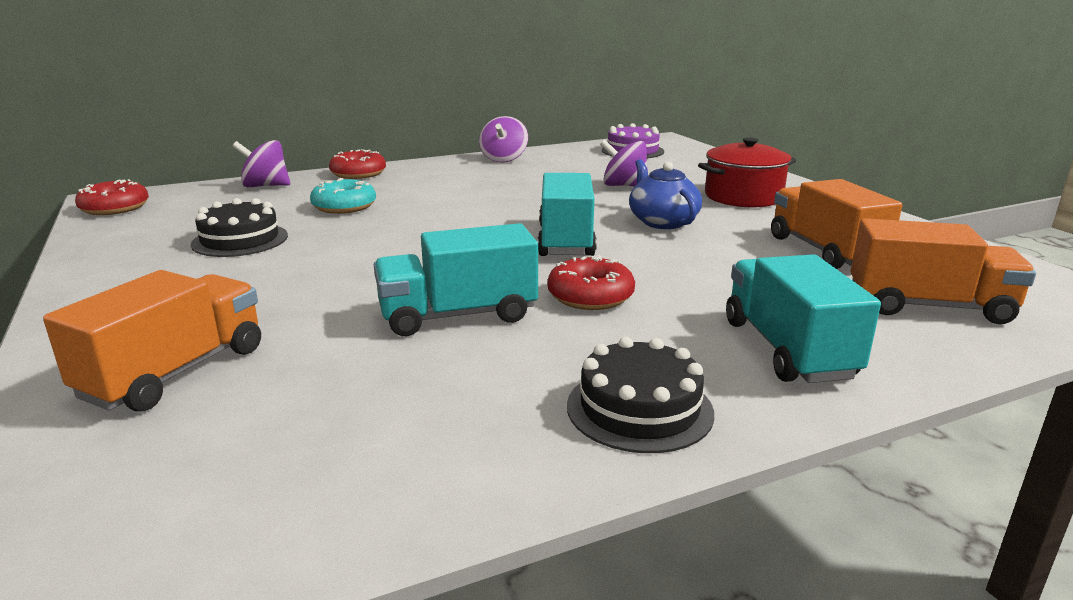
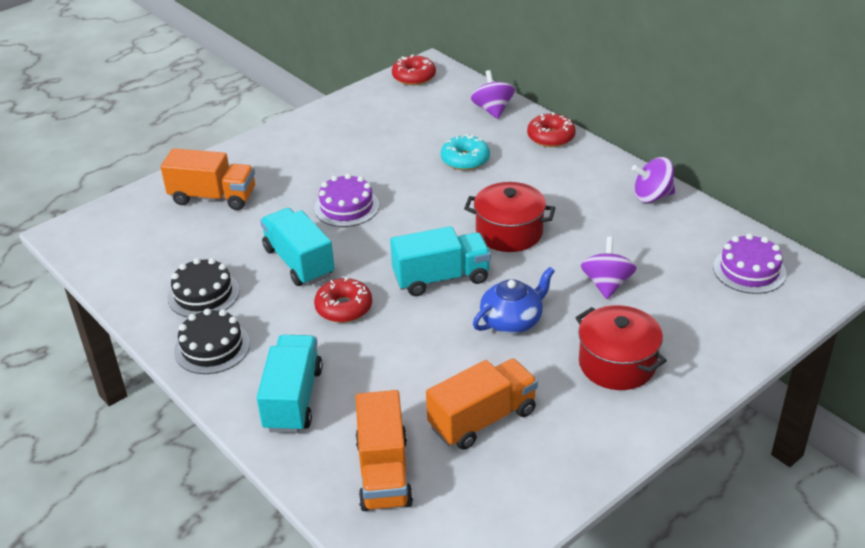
camera: 75 degrees right, 15 degrees up
black cake [191,198,288,257] -> black cake moved to [168,258,240,317]
turquoise truck [726,254,881,383] -> turquoise truck turned 60 degrees counterclockwise [257,335,323,433]
none -> purple cake [314,174,379,227]
none -> red pot [464,182,555,252]

